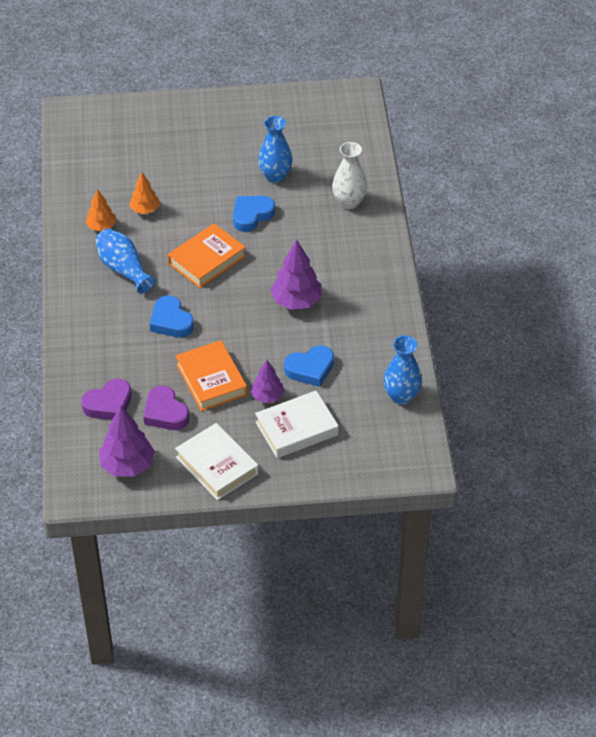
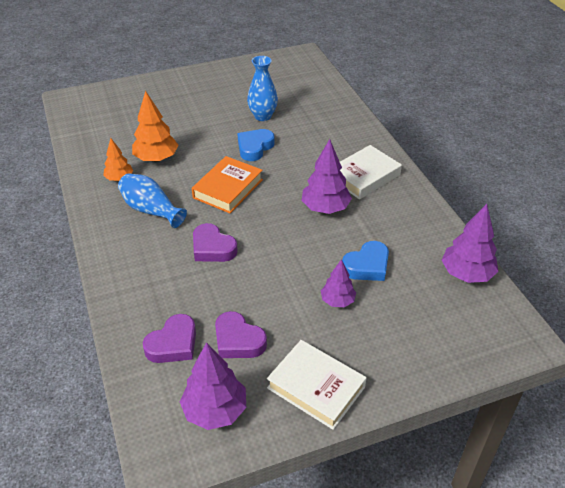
camera: 15 degrees left, 5 degrees down
orange tree [129,172,160,214] -> orange tree [132,91,178,162], size x1.61
blue heart [150,296,194,338] -> purple heart [193,223,238,262]
orange book [176,340,247,411] -> none
white book [255,391,339,458] -> white book moved to [340,145,402,199]
white vase [332,142,367,209] -> none
blue vase [383,335,422,405] -> purple tree [442,204,499,283]

